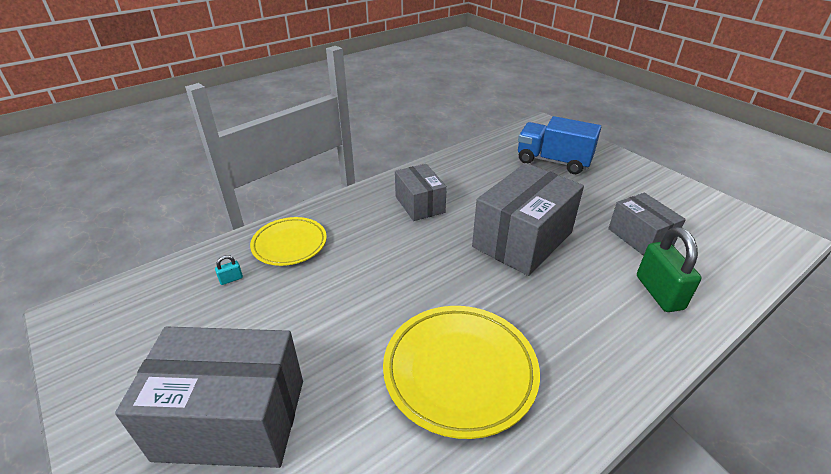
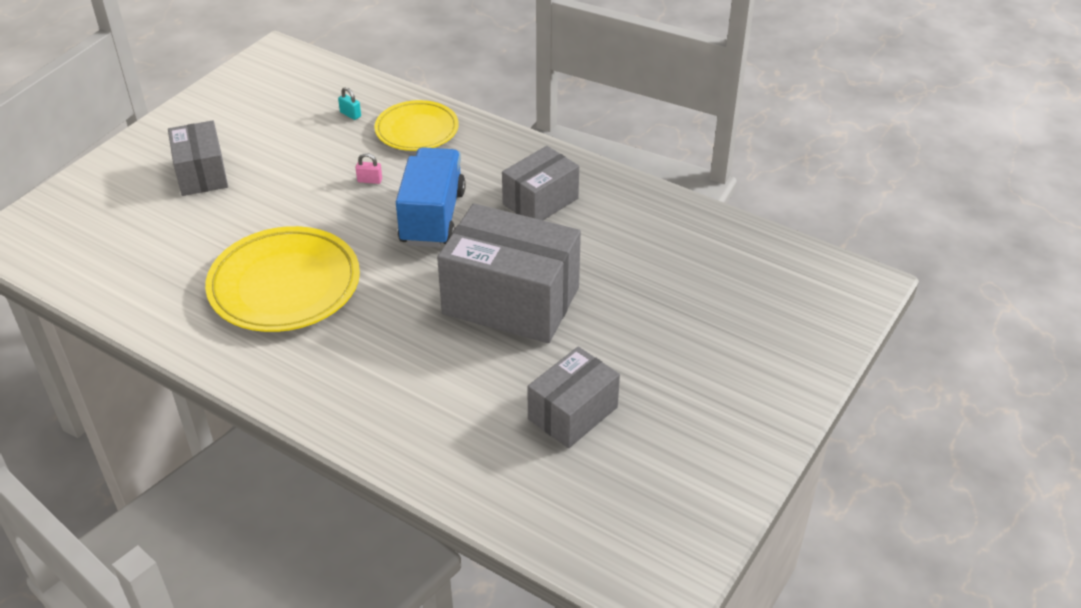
camera: 70 degrees right, 5 degrees up
grey box [115,326,303,468] -> grey box [168,120,228,196], size x0.59
blue truck [518,116,601,174] -> blue truck moved to [396,147,466,248]
green padlock [637,227,701,312] -> none
none -> pink padlock [355,153,382,184]

